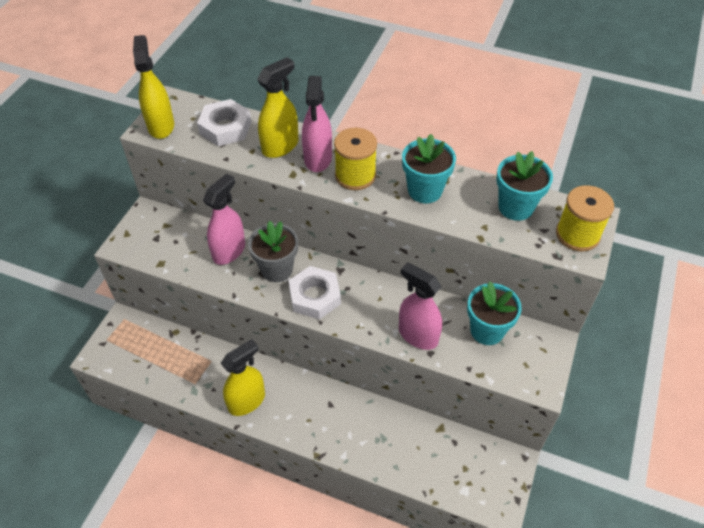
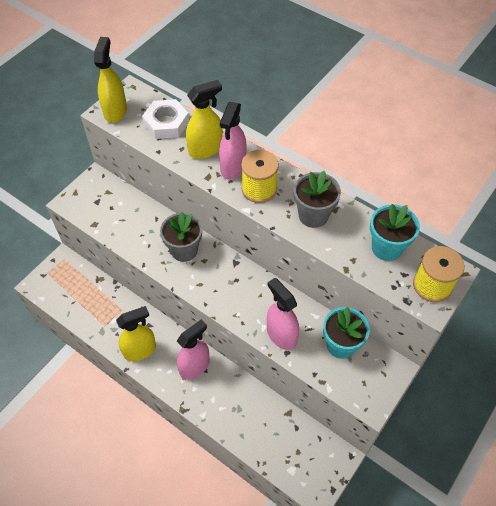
camera: 15 degrees right, 5 degrees up
pink spray bottle [203,173,245,265] -> pink spray bottle moved to [177,319,210,380]
white nut [288,266,341,320] -> none
turquoise flower pot [402,134,456,203] -> grey flower pot [294,171,341,228]

